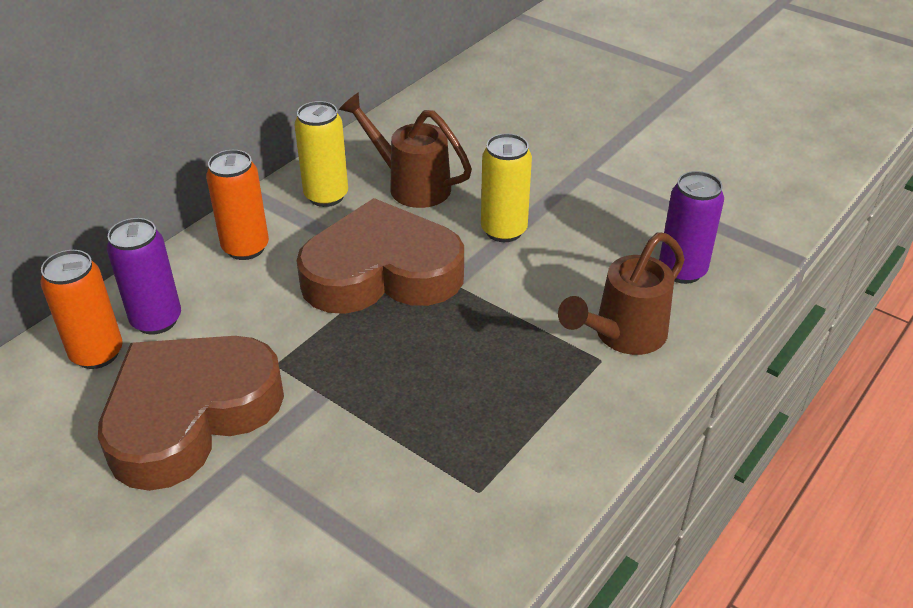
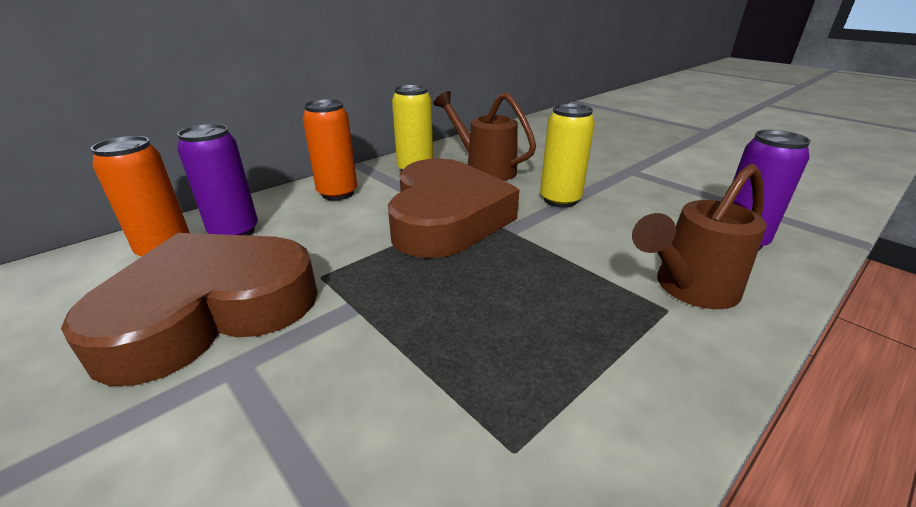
camera: 10 degrees right, 10 degrees down
brown heart [296,198,464,314] -> brown heart turned 90 degrees clockwise [388,158,519,258]

